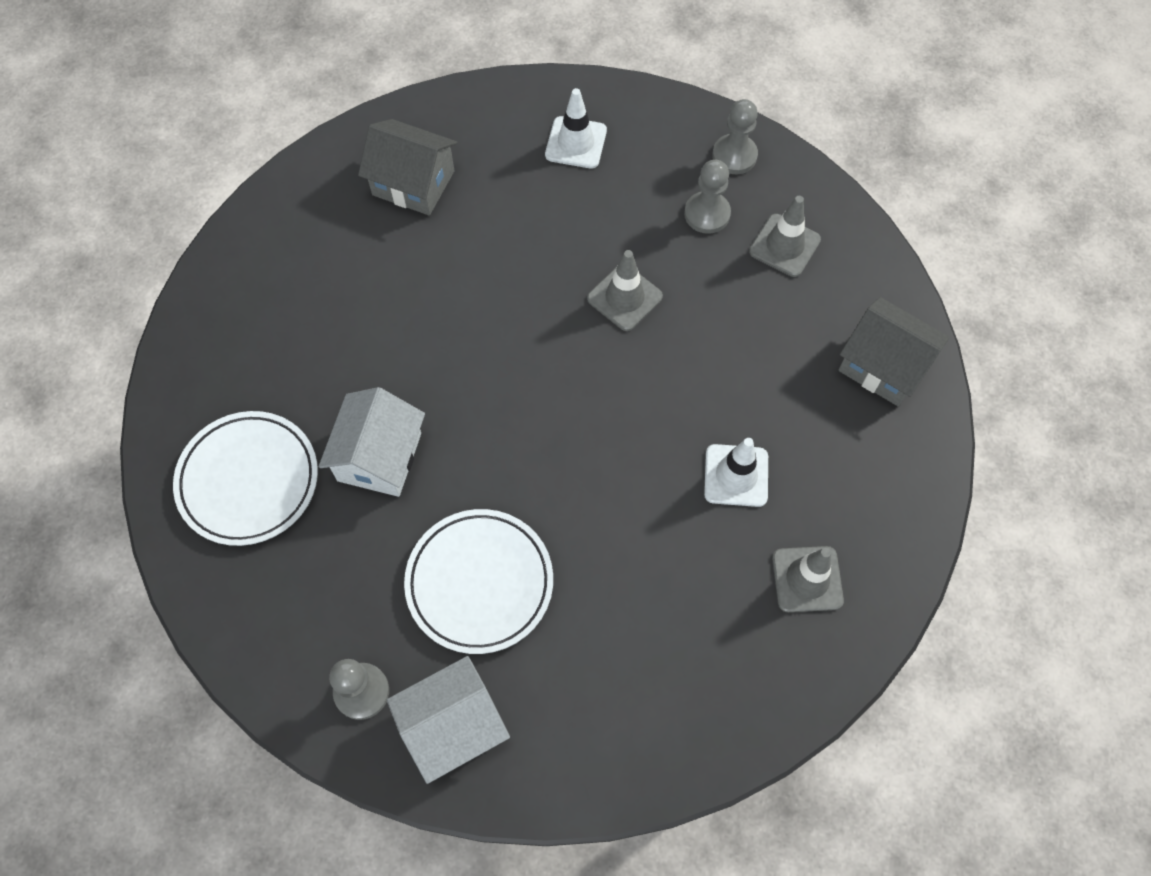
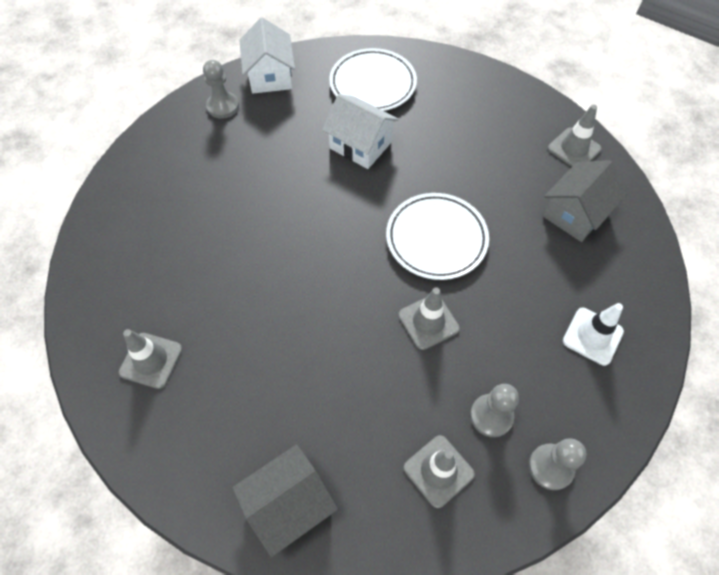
camera: 110 degrees right, 5 degrees down
white house [387,656,510,784] -> white house moved to [239,17,295,94]
white plate [404,509,553,654] -> white plate moved to [386,193,489,280]
white traffic cone [704,438,768,507] -> none
none -> grey traffic cone [548,105,601,167]

